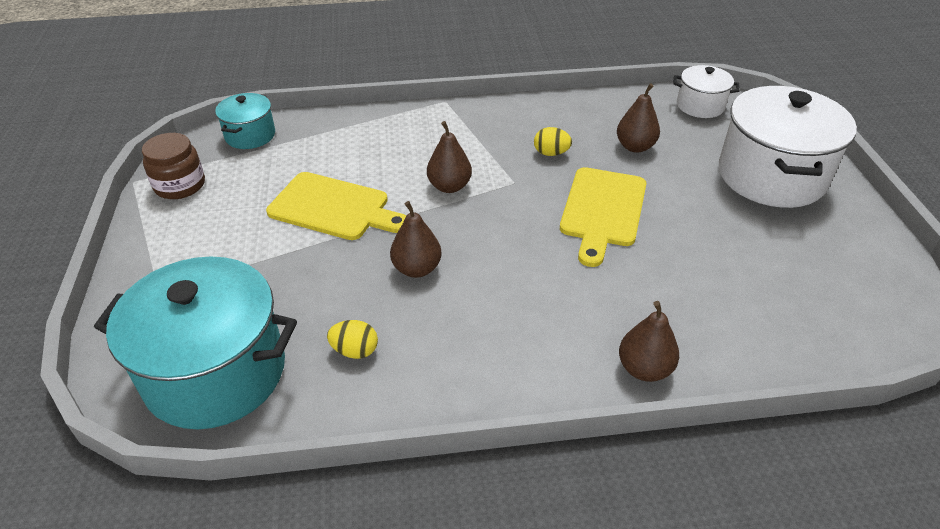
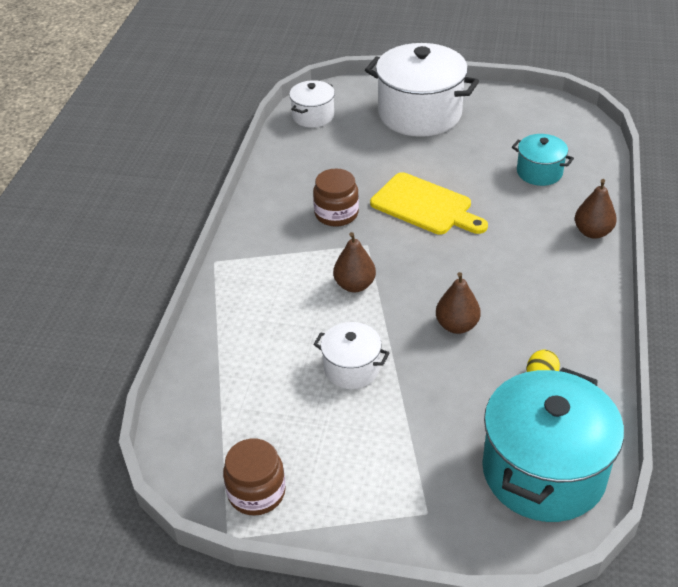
camera: 70 degrees left, 0 degrees up
turquoise pot [215,93,275,149] -> turquoise pot moved to [512,134,574,186]
yellow cutting board [266,172,407,240] -> white pot [313,322,389,389]
yellow egg [534,127,572,156] -> brown jar [313,168,359,227]
brown pear [617,83,660,153] -> none

